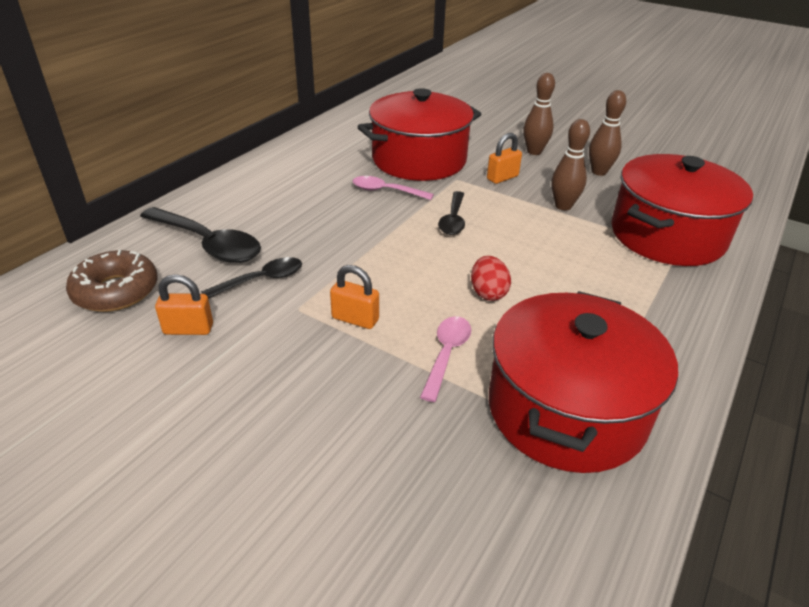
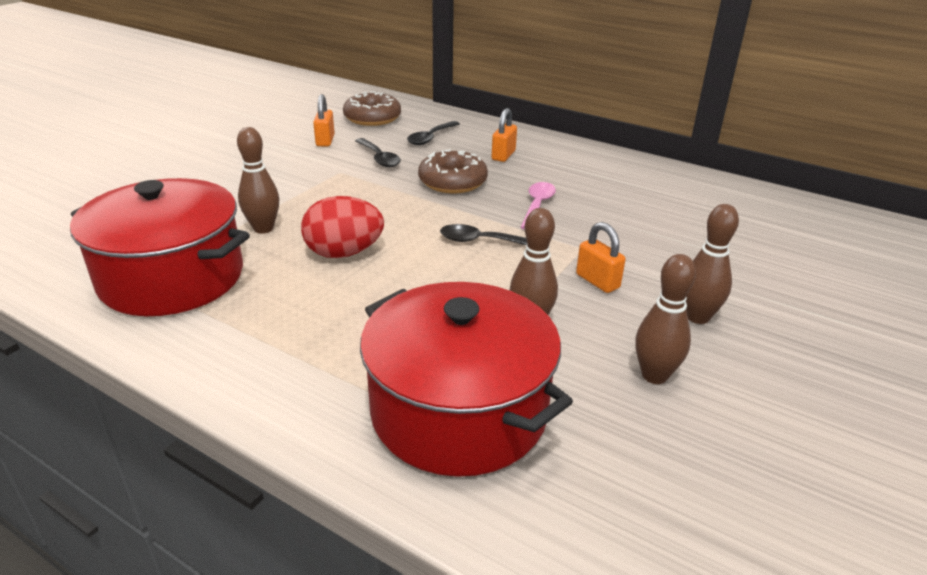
camera: 90 degrees right, 5 degrees down
black spoon [140,207,261,263] -> black spoon [407,121,460,145], size x0.60
orange padlock [330,265,379,329] -> orange padlock moved to [492,108,517,162]
red pot [358,88,481,181] -> none
pink spoon [420,316,471,402] -> brown bowling pin [237,127,279,233]
red egg [471,256,511,301] -> red egg [301,196,384,258], size x1.55
none -> brown donut [418,150,488,193]

